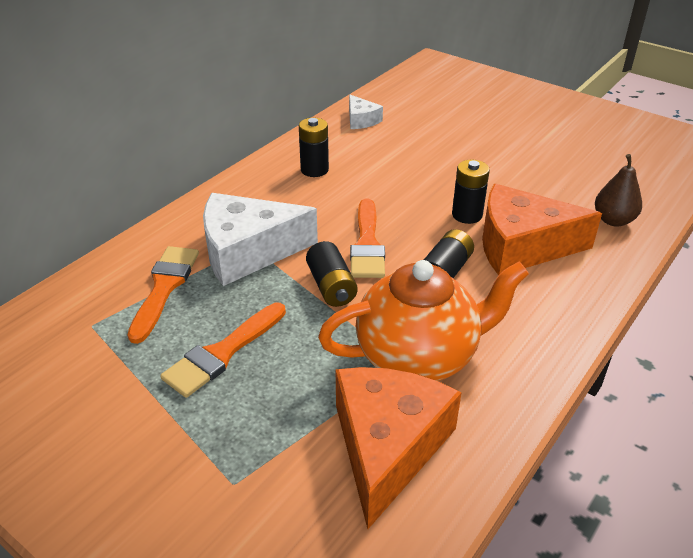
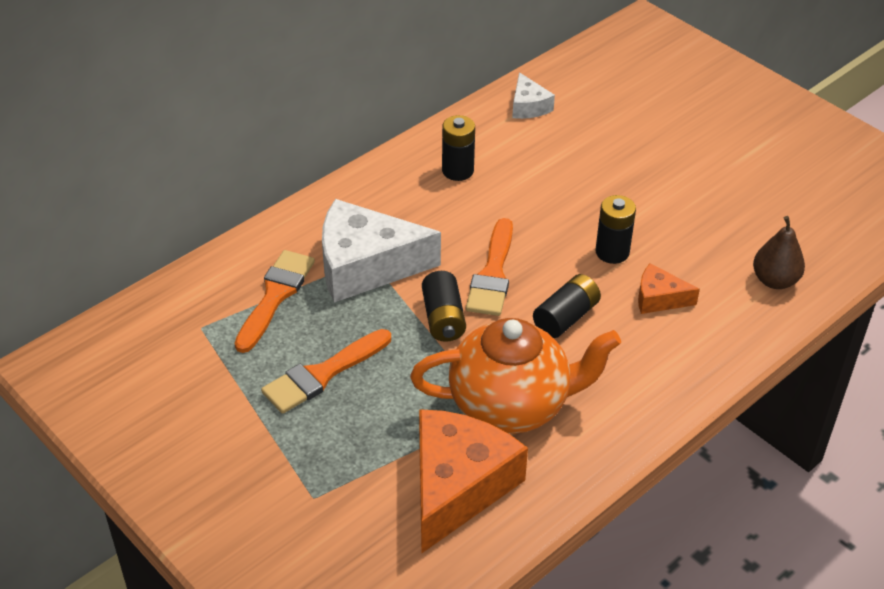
camera: 10 degrees right, 5 degrees up
orange cheese [482,184,602,275] -> orange cheese [638,263,700,314], size x0.49

